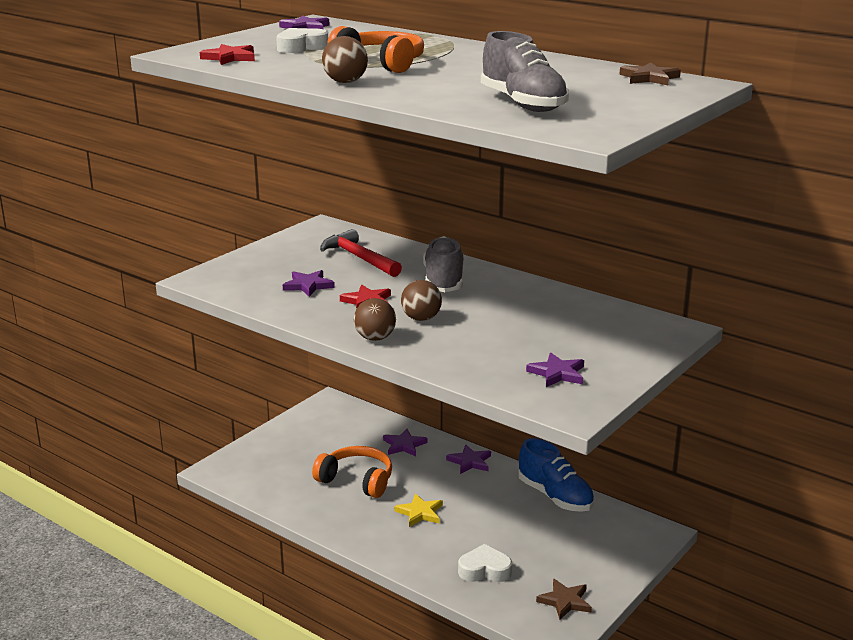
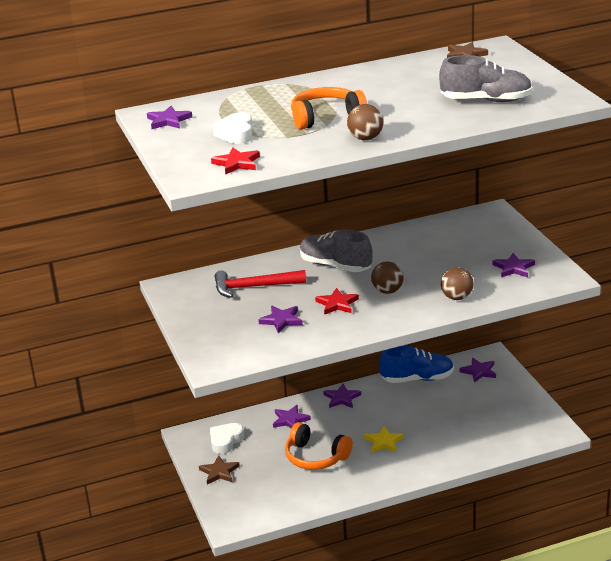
camera: 55 degrees left, 5 degrees up
orange headphones [312,446,392,498] -> orange headphones turned 120 degrees counterclockwise [285,422,353,470]
brown ball [354,298,396,341] -> brown ball moved to [441,267,474,300]
white heart [458,544,512,582] -> white heart moved to [210,423,244,454]
brown star [536,579,592,620] -> brown star moved to [199,456,240,485]
none -> purple star [460,358,496,383]

